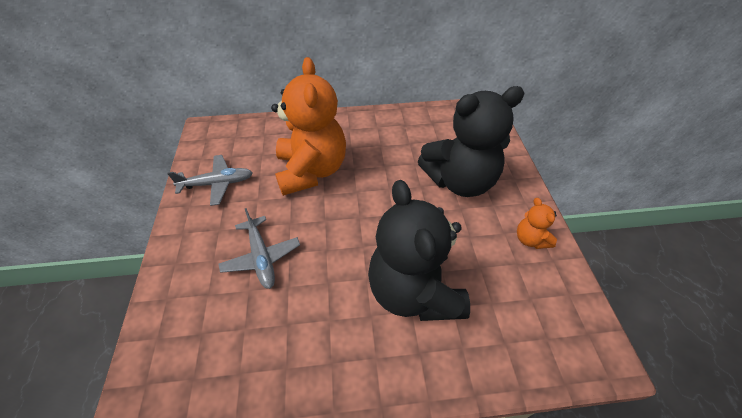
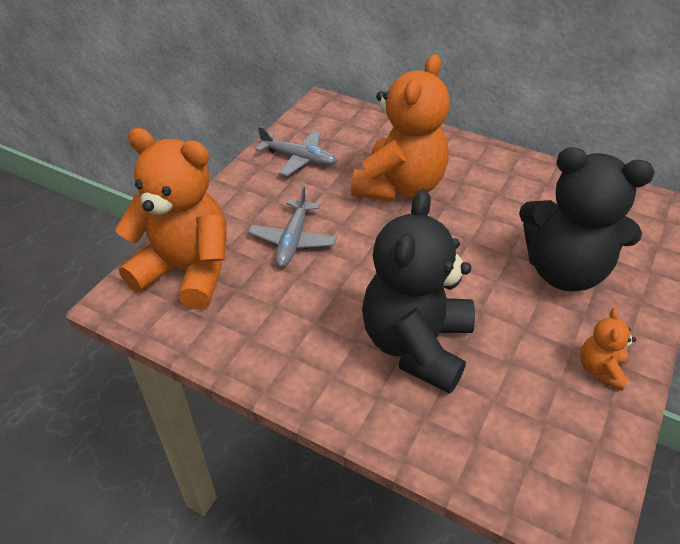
camera: 35 degrees right, 5 degrees down
none -> orange teddy bear [115,128,227,310]

